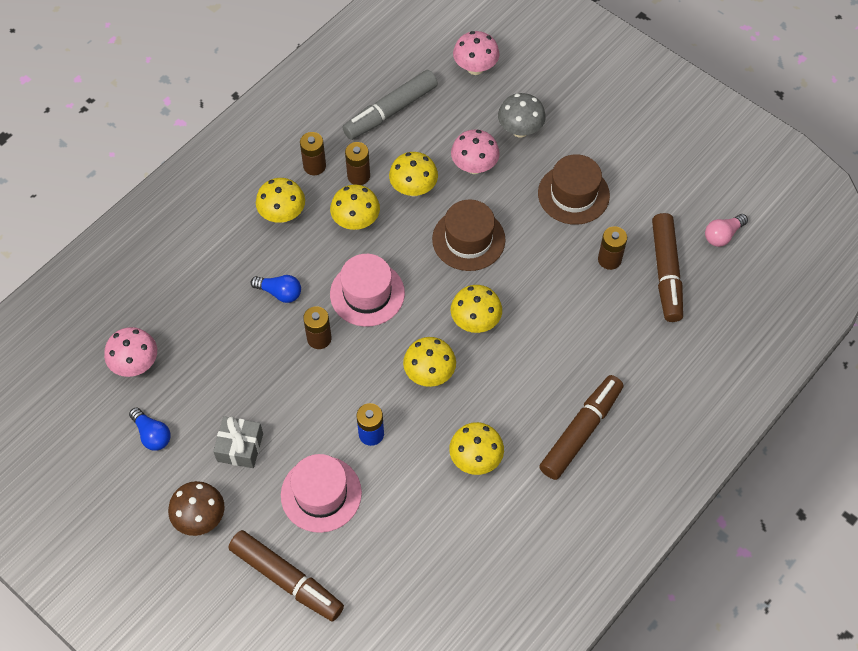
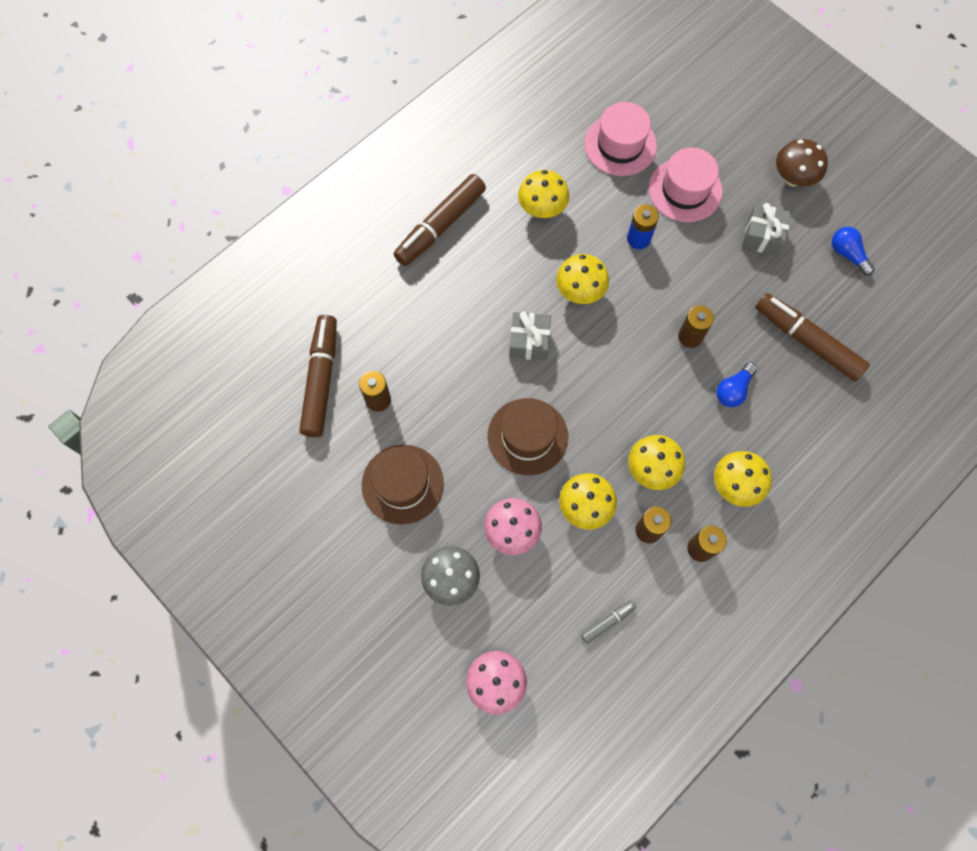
camera: 175 degrees left, 10 degrees up
pink mushroom [104,327,157,377] -> none
brown marker [228,530,344,622] -> brown marker moved to [755,293,870,382]
blue light bulb [250,275,301,303] -> blue light bulb turned 75 degrees counterclockwise [716,362,757,407]
pink hat [330,254,405,327] -> pink hat moved to [585,102,657,176]
grey marker [342,70,438,140] -> grey marker [581,600,637,644], size x0.46
yellow mushroom [451,285,502,333] -> grey gift [509,311,551,361]
pink light bulb [705,214,748,247] -> none

